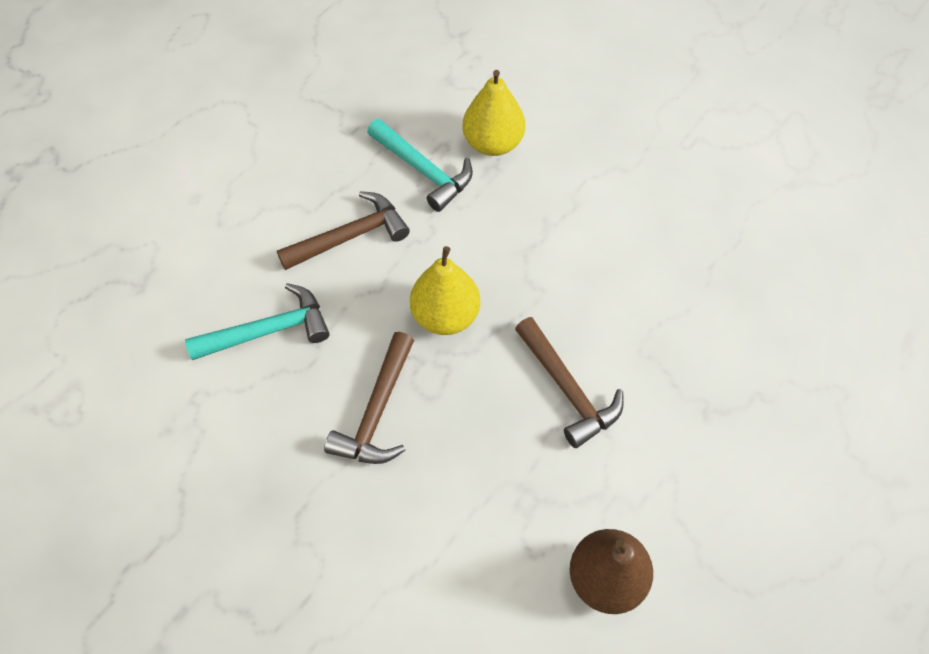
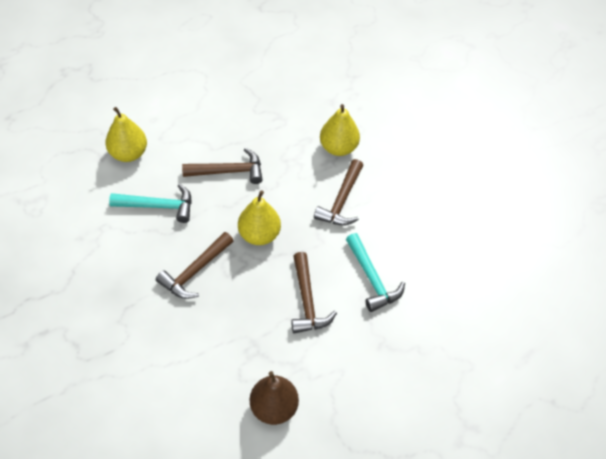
camera: 20 degrees right, 5 degrees down
turquoise hammer [367,119,473,212] -> turquoise hammer moved to [346,233,405,312]
none -> yellow pear [105,107,147,162]
none -> brown hammer [314,159,363,226]

